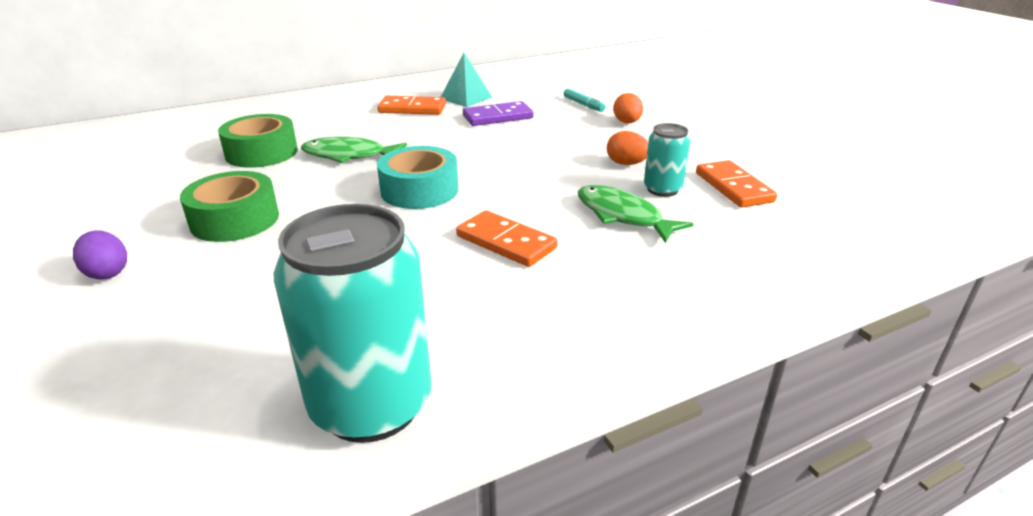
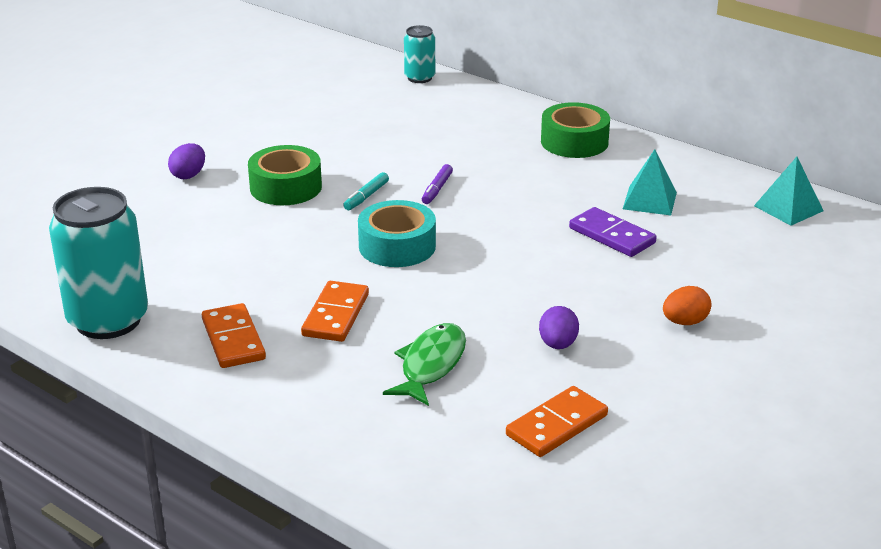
camera: 65 degrees right, 0 degrees up
green tape [218,114,298,168] -> green tape moved to [541,102,610,158]
green fish [301,137,407,163] -> purple marker [422,164,453,204]
orange domino [378,96,446,115] -> orange domino moved to [202,303,266,368]
turquoise marker [564,89,605,112] -> turquoise marker moved to [343,172,389,210]
orange egg [607,131,648,165] -> purple egg [539,306,579,349]
turquoise can [644,123,690,197] -> turquoise can moved to [404,25,435,83]
none -> turquoise pyramid [754,157,824,226]

